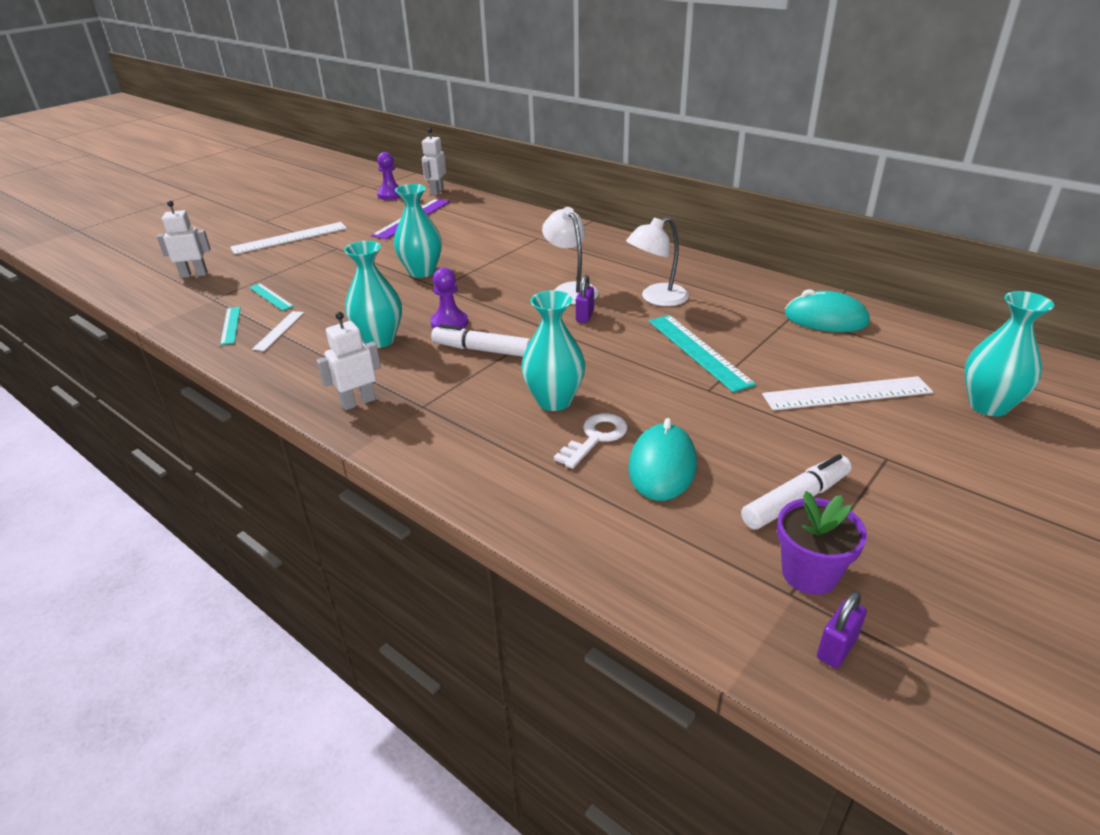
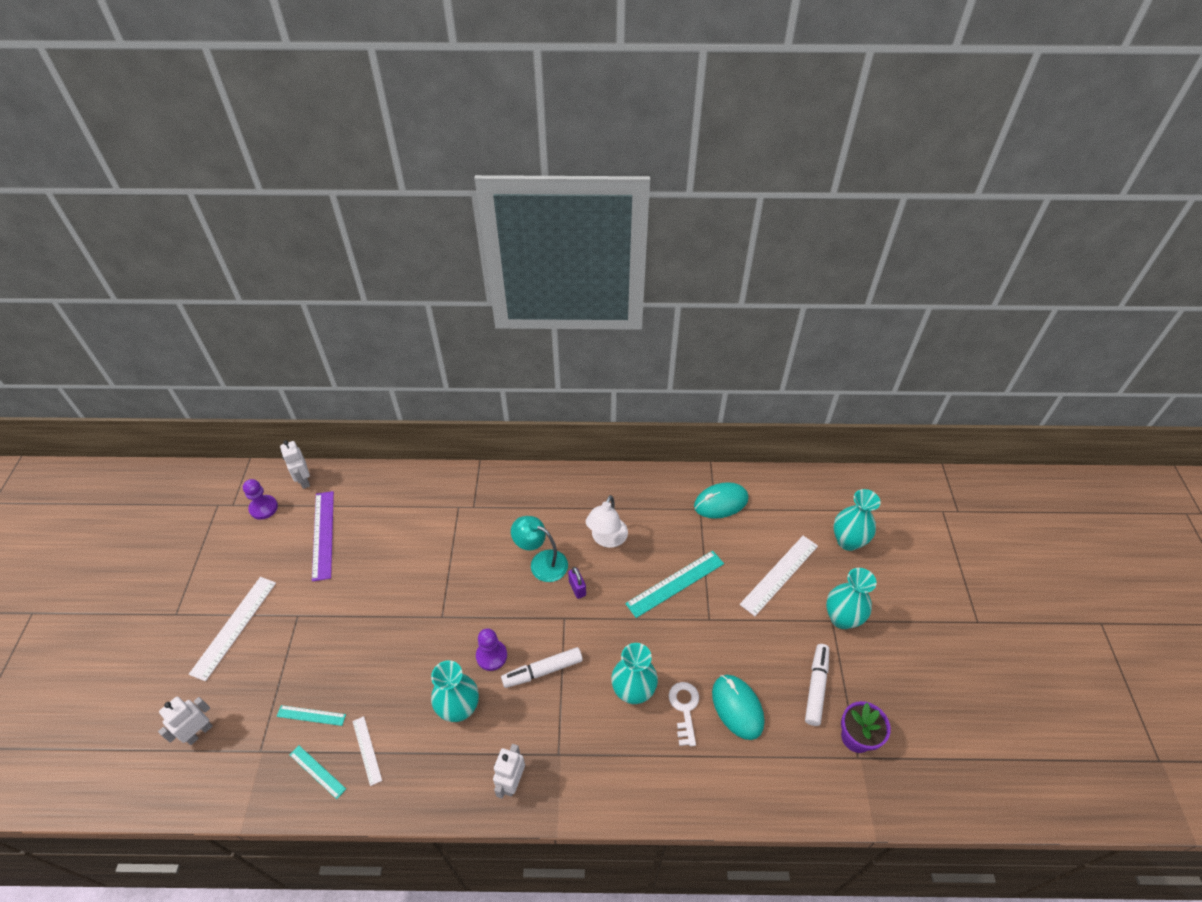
camera: 40 degrees left, 15 degrees up
turquoise vase [394,184,442,278] -> turquoise vase moved to [826,568,877,629]
white lamp [542,207,599,305] -> turquoise lamp [511,516,568,582]
turquoise ruler [649,315,756,392] -> turquoise ruler turned 60 degrees counterclockwise [625,551,724,618]
purple padlock [817,591,867,668] -> none

